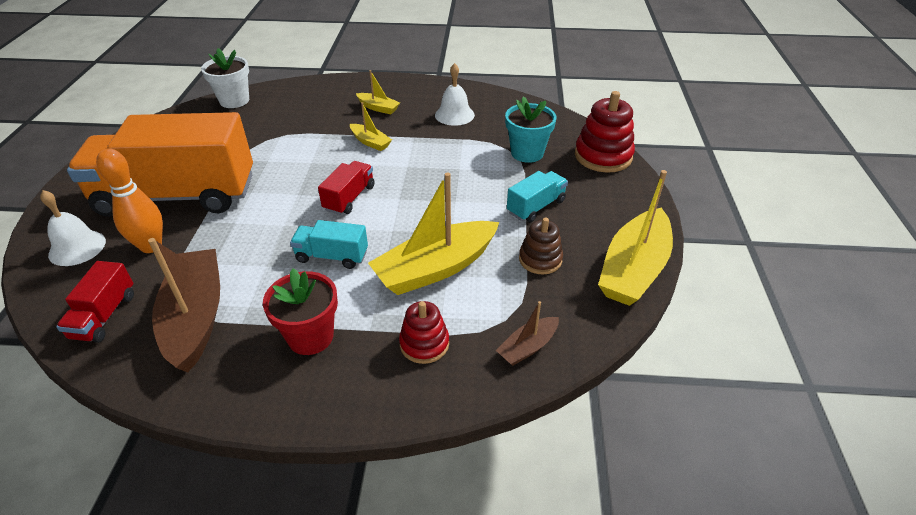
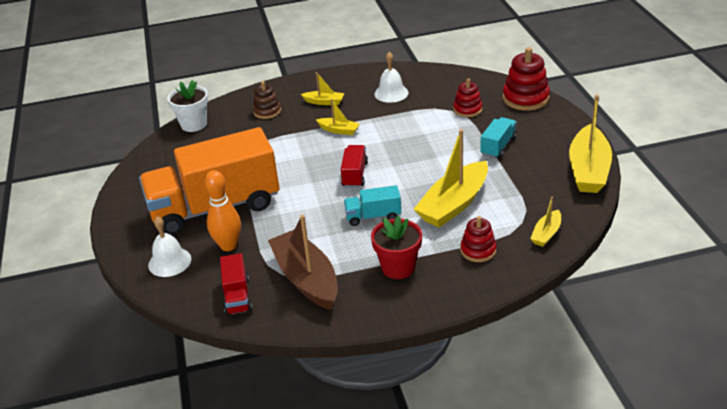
camera: 15 degrees left, 5 degrees down
brown boat [496,301,559,366] -> yellow boat [530,197,561,247]
turquoise flower pot [505,97,557,163] -> red stacking toy [453,79,482,117]
brown stacking toy [519,218,563,275] -> brown stacking toy moved to [253,81,281,119]

